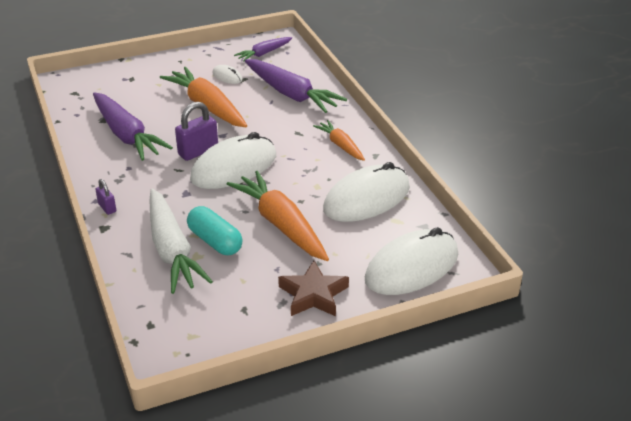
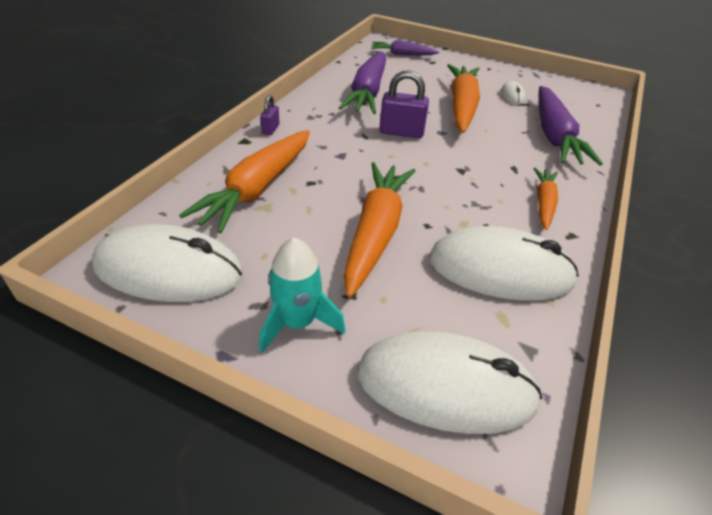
camera: 45 degrees right, 5 degrees up
white carrot [150,189,213,294] -> orange carrot [179,130,310,233]
turquoise capsule [187,206,243,255] -> none
white mouse [190,132,276,189] -> white mouse moved to [92,224,243,302]
purple carrot [234,37,292,62] -> purple carrot moved to [371,40,439,55]
brown star [278,261,349,316] -> turquoise rocket [259,238,345,353]

